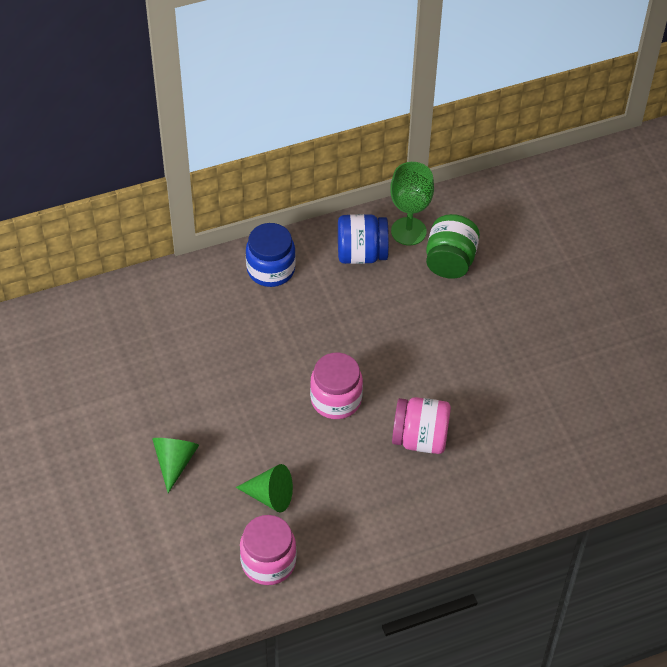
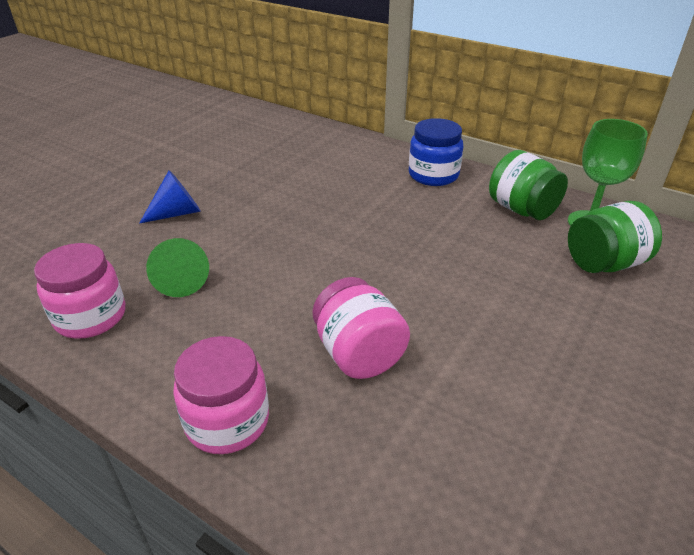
camera: 55 degrees right, 15 degrees down
green cone [152,438,199,493] -> blue cone [139,170,201,224]
pink jar [310,353,363,419] -> pink jar moved to [173,336,269,454]
blue jar [338,214,389,264] -> green jar [489,150,568,220]

